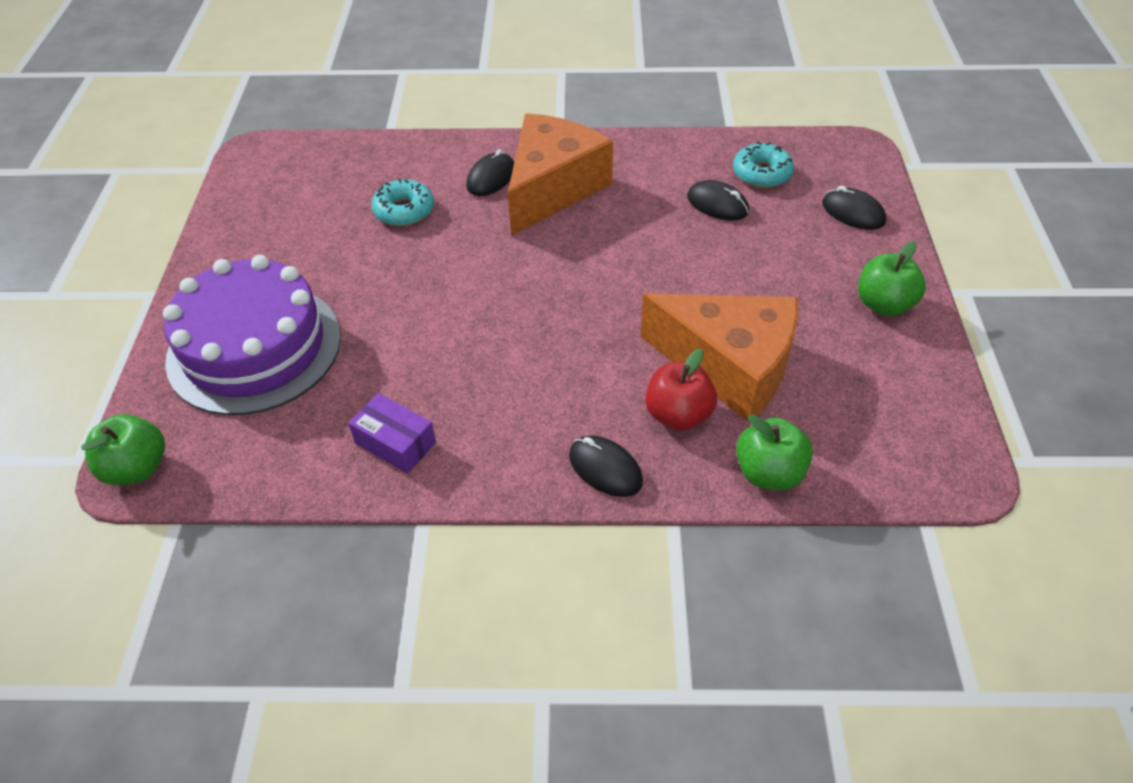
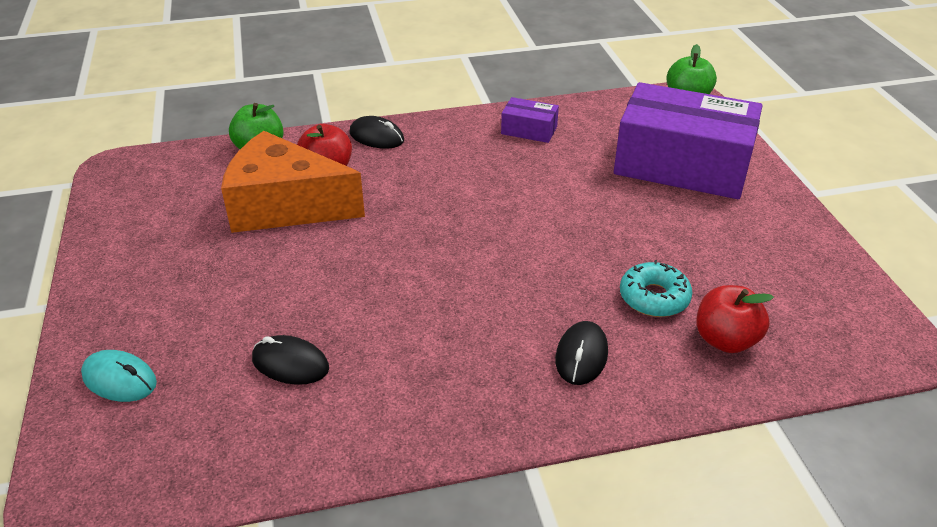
camera: 165 degrees right, 10 degrees down
purple cake [163,255,341,415] -> purple box [614,82,763,199]
orange cheese [508,113,613,236] -> none
turquoise donut [733,142,794,188] -> none
black mouse [822,186,886,230] -> turquoise mouse [81,350,157,402]
green apple [858,241,926,316] -> none
none -> red apple [696,285,774,353]

